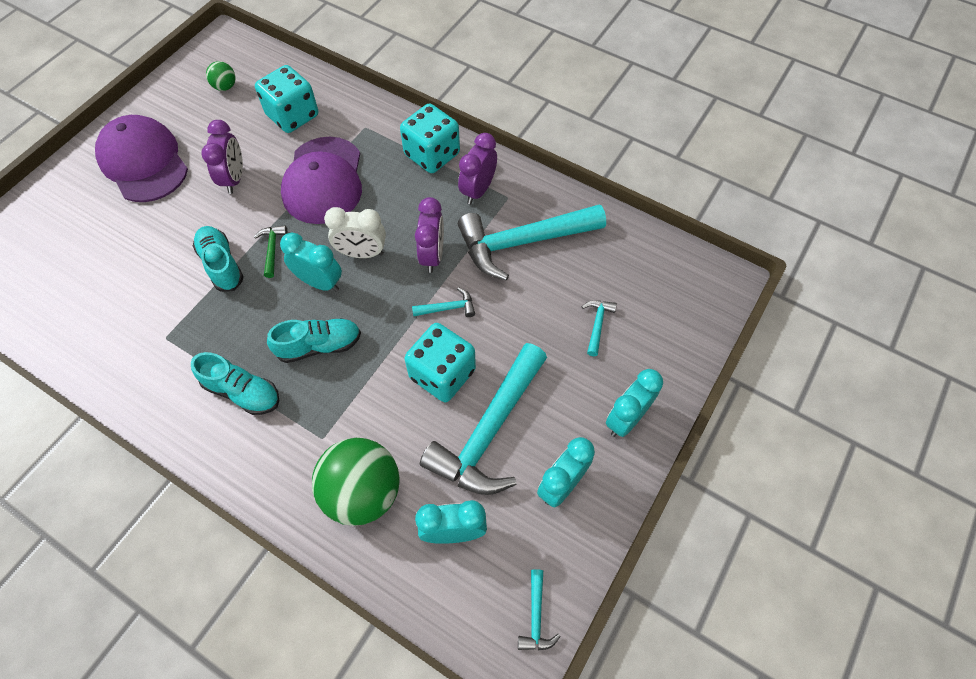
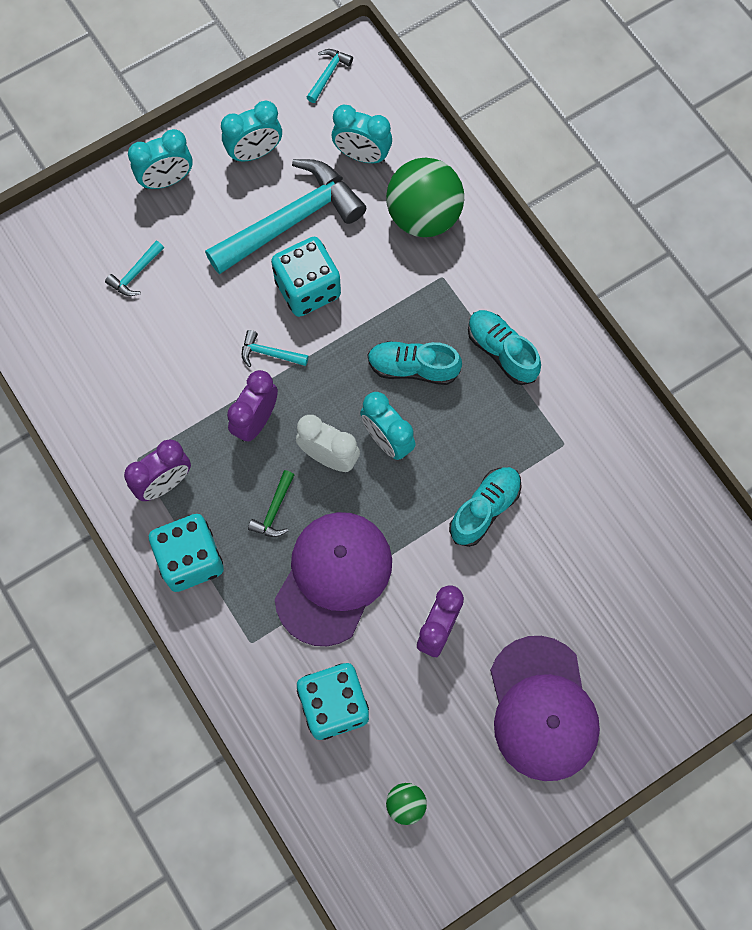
camera: 155 degrees left, 10 degrees up
turquoise shoe [193,226,244,292] -> turquoise shoe turned 135 degrees counterclockwise [449,467,522,547]
green hammer [254,225,287,278] -> green hammer moved to [248,470,294,537]
turquoise hammer [458,204,606,281] -> none

